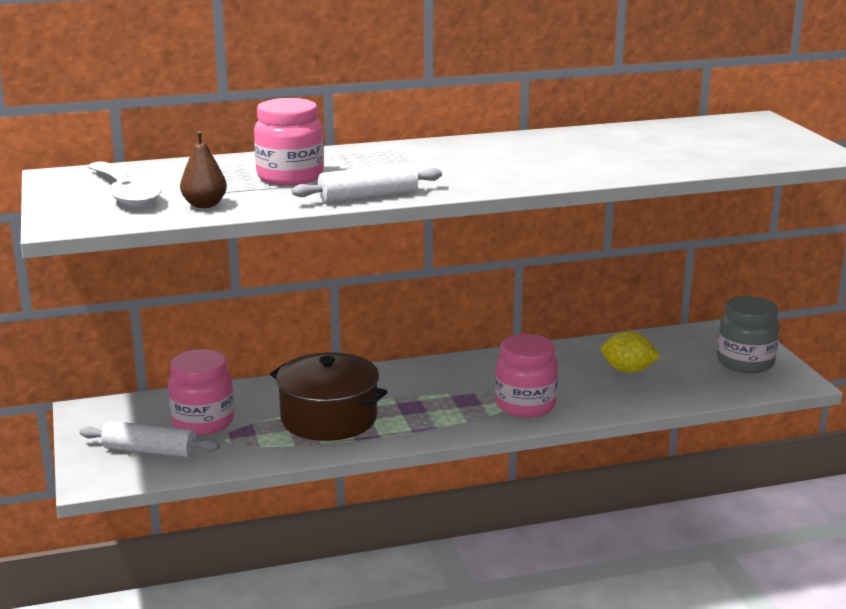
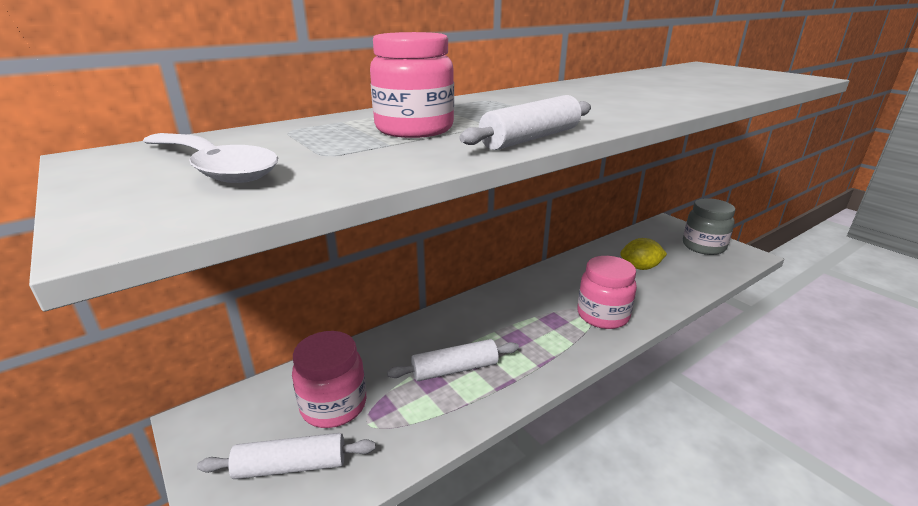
camera: 20 degrees left, 5 degrees up
brown pear [180,131,227,208] -> none
brown pot [270,352,387,441] -> white rolling pin [387,339,519,381]

